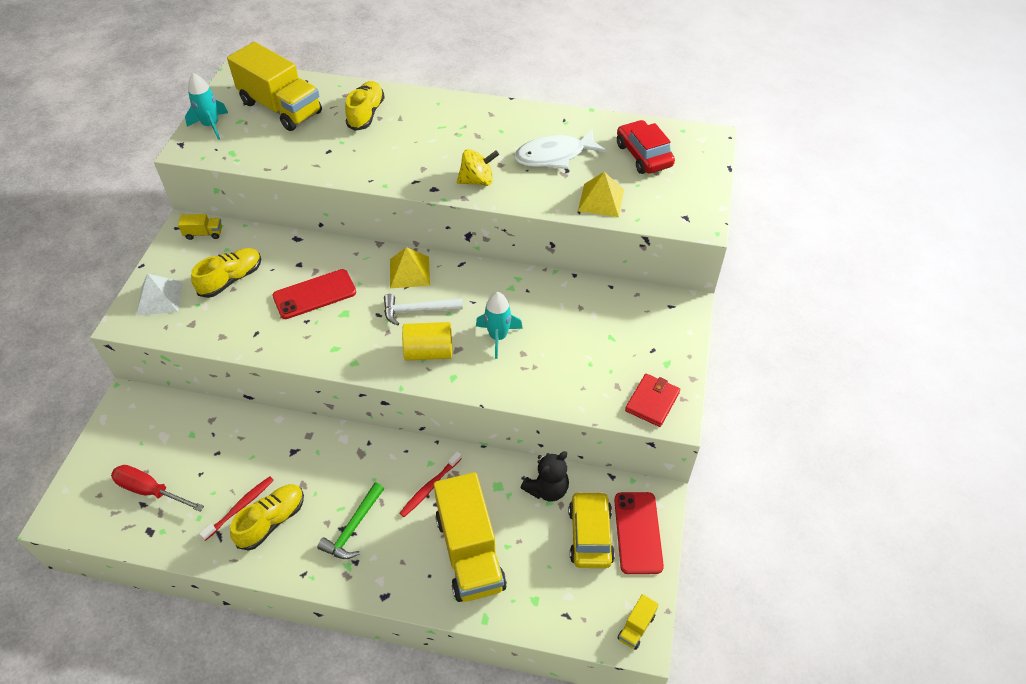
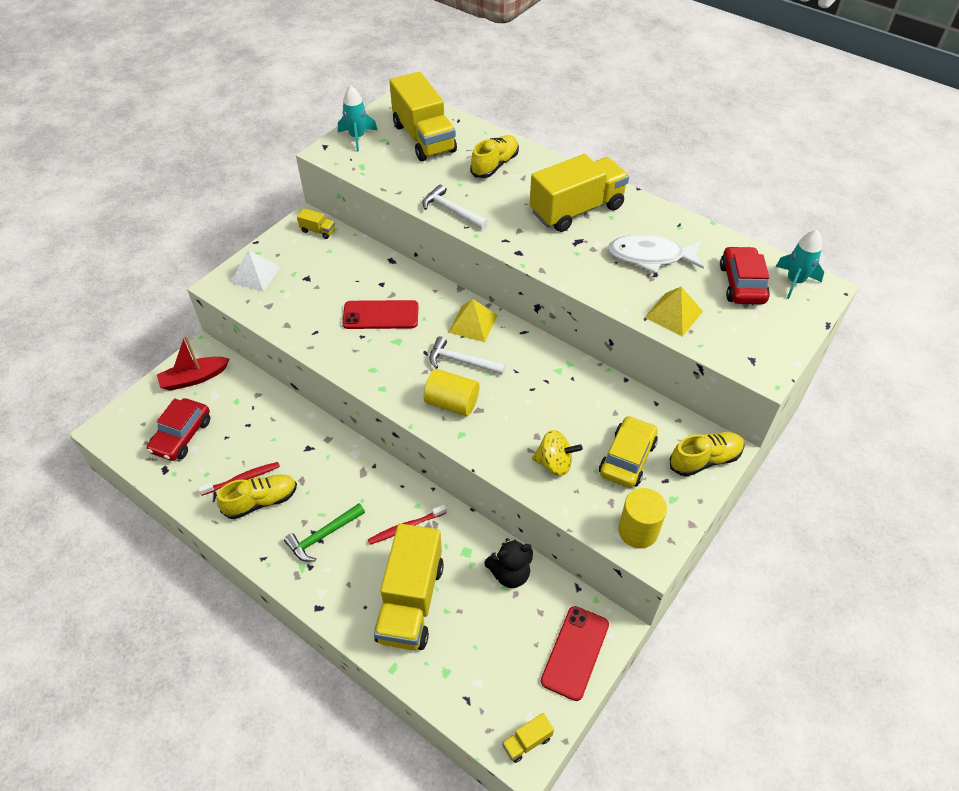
camera: 25 degrees right, 0 degrees up
red screwdriver [111,465,204,512] -> red car [147,398,210,461]
yellow shoe [191,248,262,298] -> yellow shoe moved to [670,432,745,477]
yellow spinning top [457,149,499,186] -> yellow spinning top moved to [532,430,583,476]
turquoise rocket [476,292,523,359] -> turquoise rocket moved to [776,230,824,299]
yellow car [569,491,615,568] -> yellow car moved to [599,416,658,488]
red wallet [625,374,680,427] -> yellow cylinder [618,488,667,549]
none -> red boat [157,335,229,391]
none -> white hammer [422,185,488,230]
none -> yellow truck [530,154,629,232]

